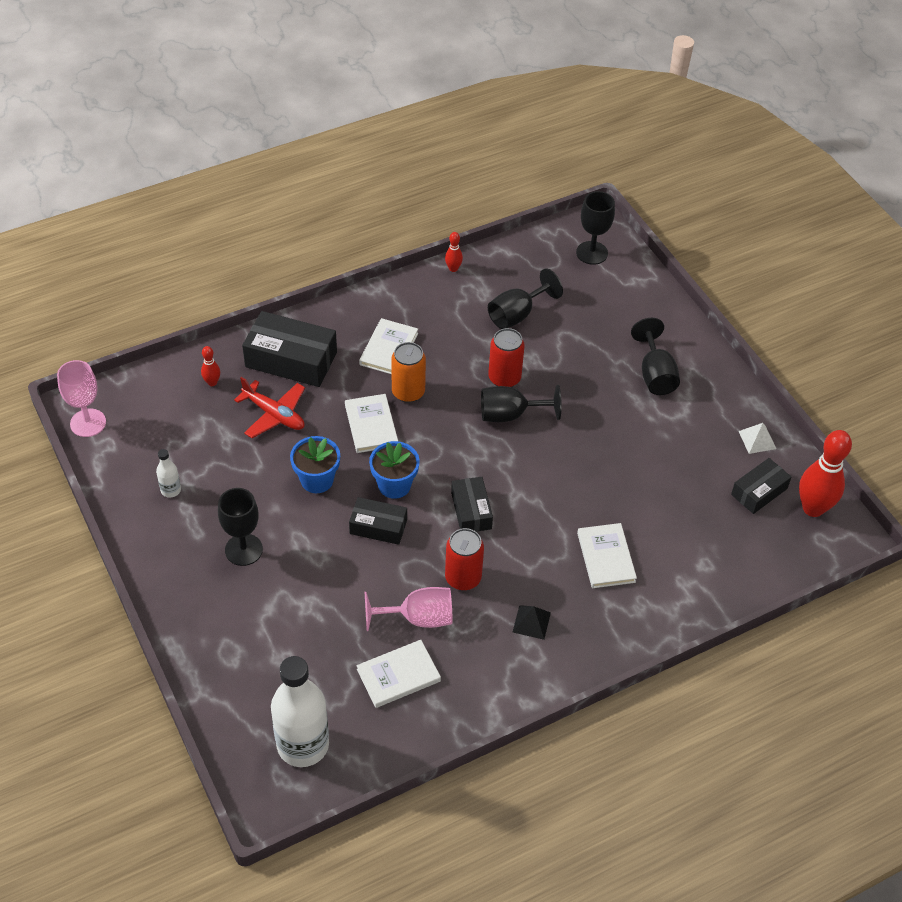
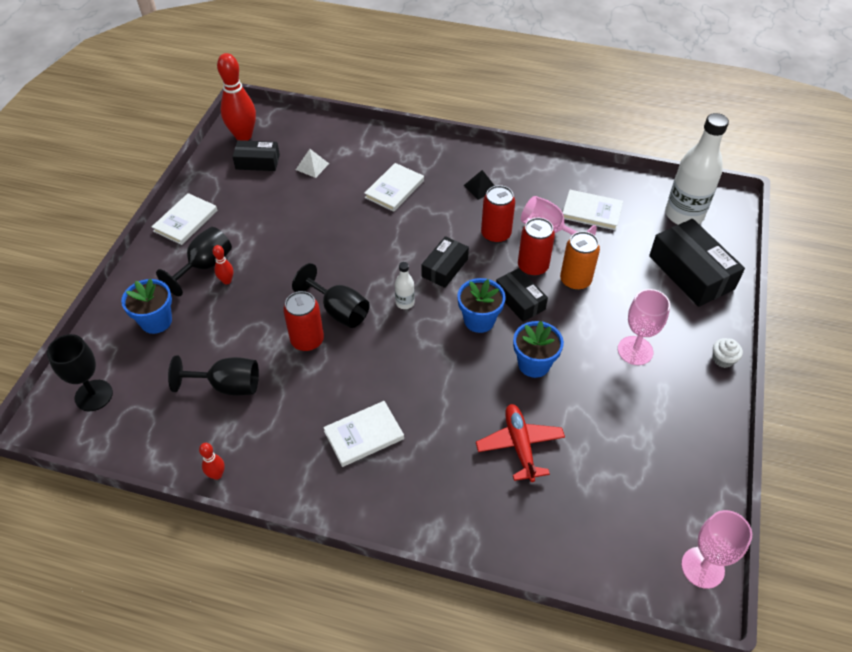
camera: 135 degrees left, 0 degrees up
white bottle [156,449,181,498] -> white bottle moved to [395,262,415,309]
red bowling pin [201,346,220,386] -> red bowling pin moved to [212,245,233,285]
black goblet [218,488,263,566] -> pink goblet [618,289,670,365]
black box [242,311,337,387] -> black box moved to [649,219,745,307]
white book [345,394,398,453] -> white book moved to [152,193,218,245]
orange can [391,342,426,403] -> orange can moved to [560,231,600,290]
white pyramid [739,423,776,454] -> white pyramid moved to [296,149,329,178]
none -> blue flower pot [121,279,172,334]
none -> red can [518,218,555,276]
none -> white cupcake [713,338,743,368]

